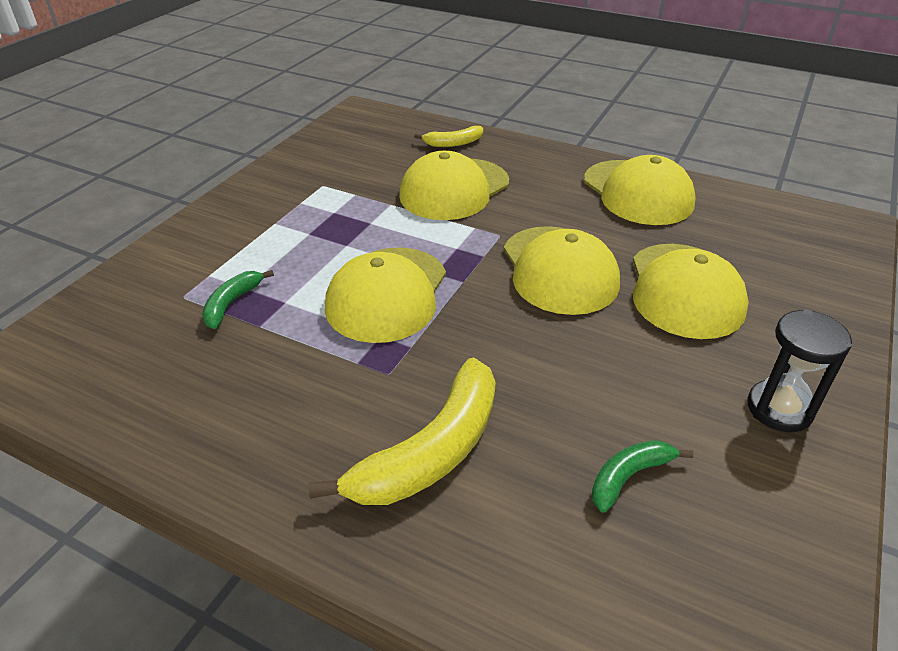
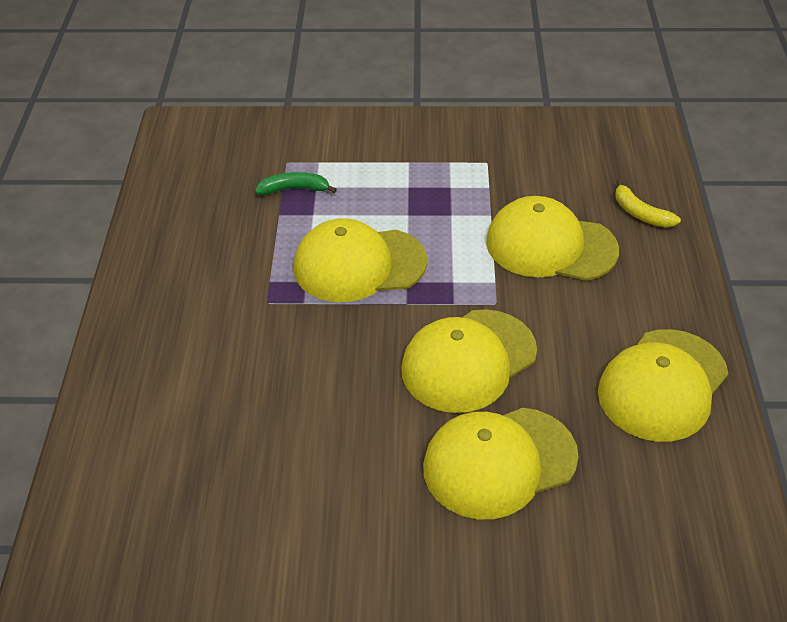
camera: 65 degrees right, 5 degrees up
yellow banana [309,358,496,505] -> none
green banana [592,440,693,513] -> none
black hourglass [747,309,852,432] -> none

